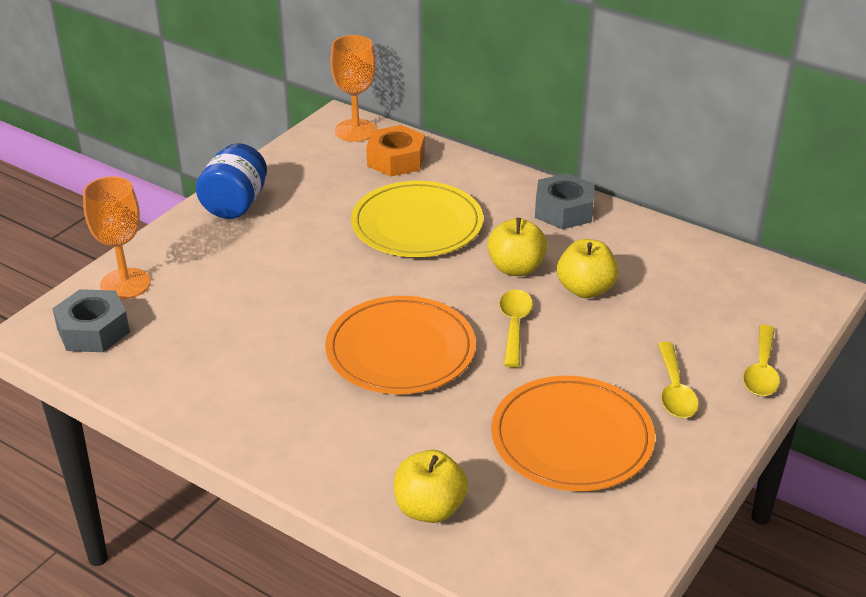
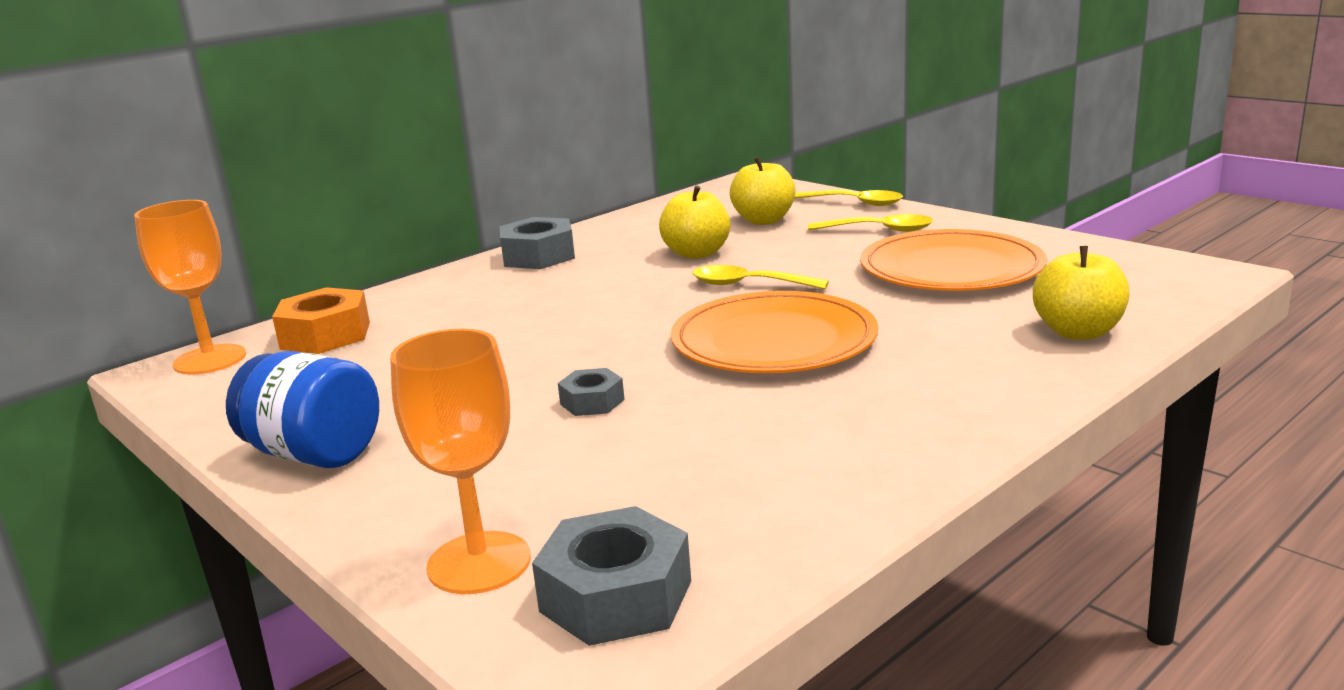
camera: 75 degrees left, 15 degrees down
yellow plate [351,181,483,257] -> none
yellow apple [487,218,547,276] -> yellow apple moved to [730,157,796,225]
none -> grey nut [558,368,625,416]

